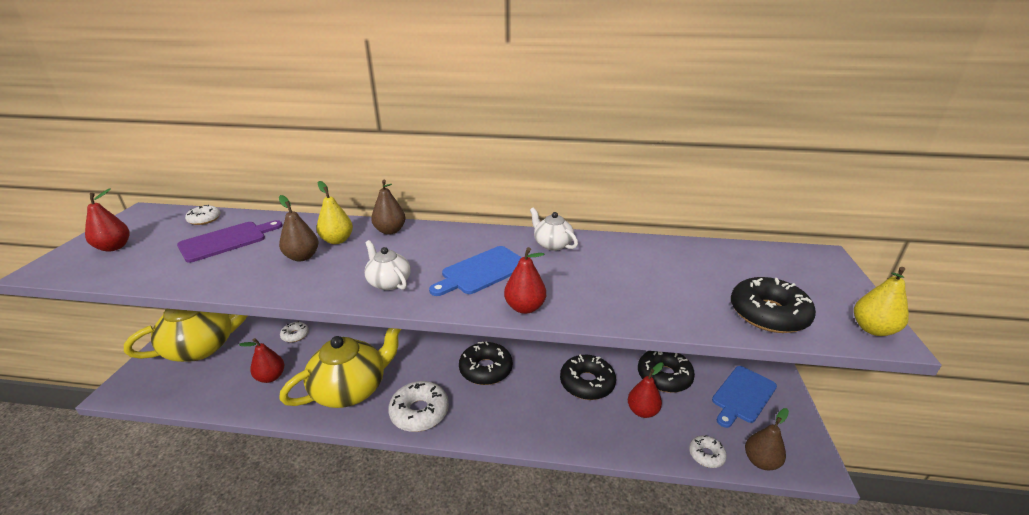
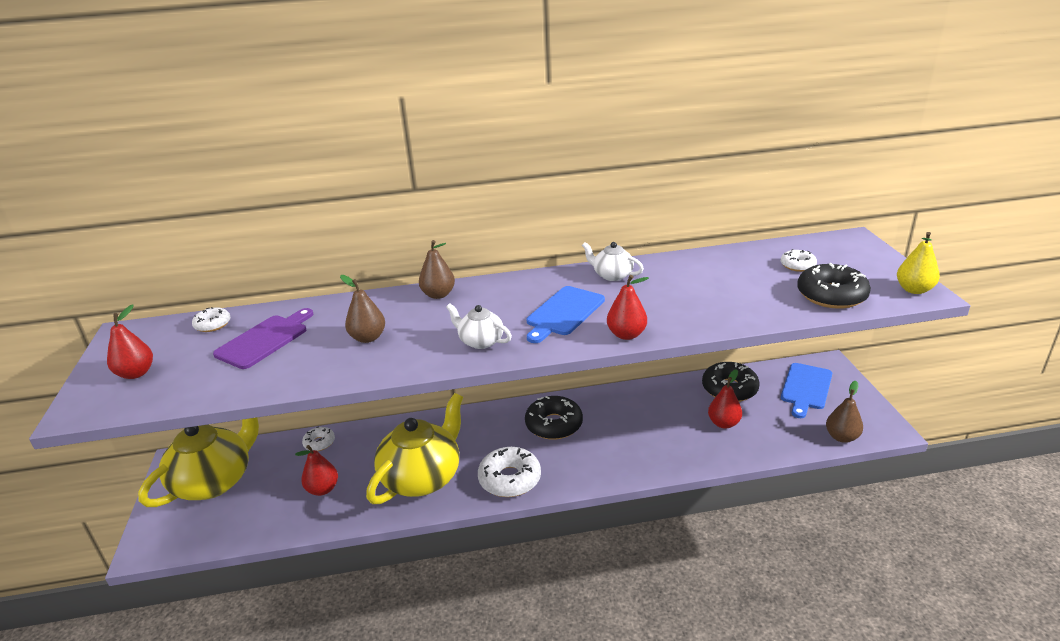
camera: 15 degrees left, 0 degrees up
yellow pear [316,181,353,244] -> none
black donut [560,354,616,400] -> none
white donut [689,435,727,468] -> white donut moved to [781,249,817,272]

